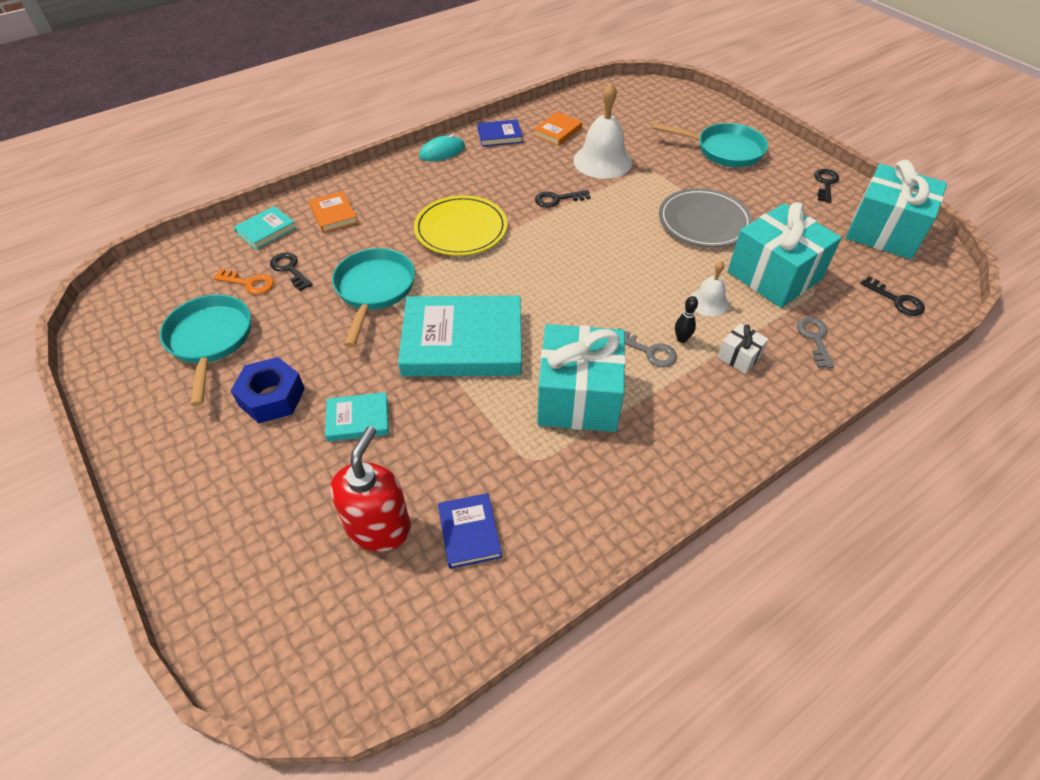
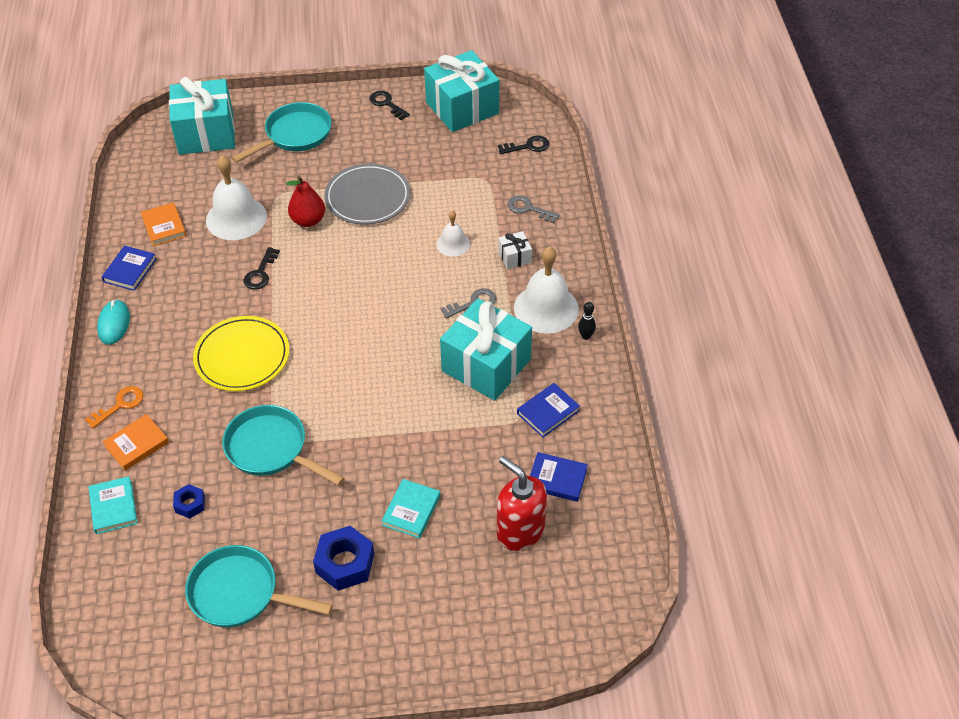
camera: 60 degrees left, 0 degrees up
orange key [213,269,274,294] -> orange key moved to [85,386,144,429]
black key [270,252,313,291] -> blue nut [173,484,205,519]
orange book [309,191,358,233] -> orange book turned 45 degrees counterclockwise [103,414,169,471]
turquoise book [398,295,522,377] -> none
black bowling pin [675,296,698,343] -> black bowling pin moved to [578,302,596,340]
turquoise gift [728,202,842,308] -> turquoise gift moved to [169,77,235,155]
none -> red pear [286,176,325,227]
none -> white bell [514,246,579,334]
none -> blue book [517,383,580,437]

